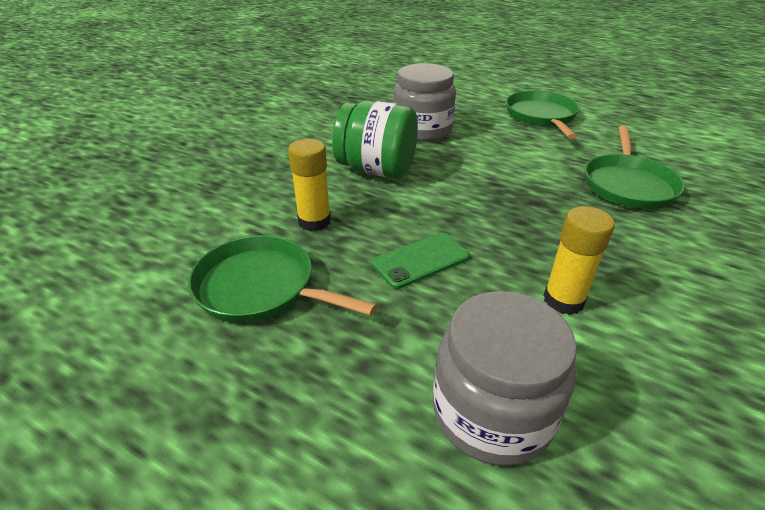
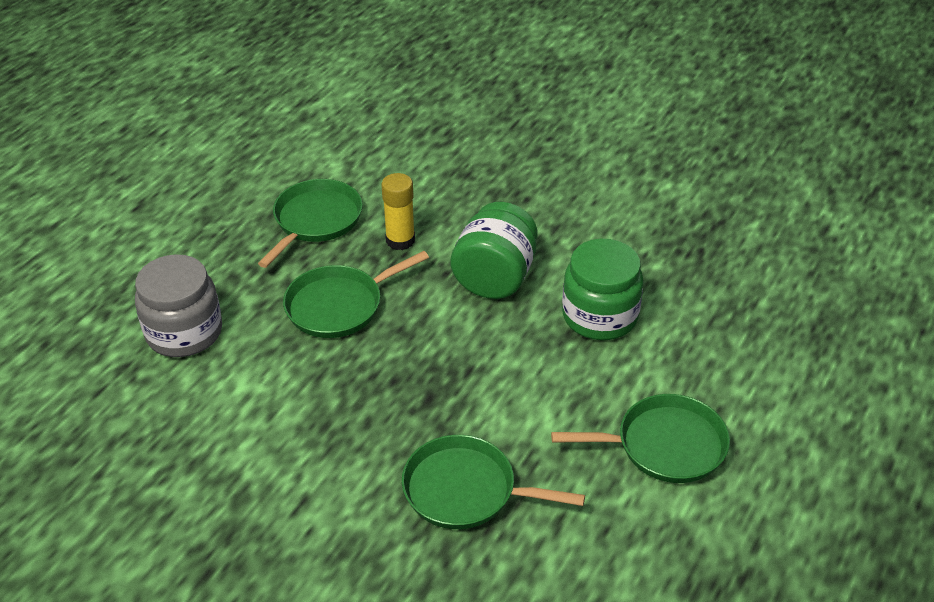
camera: 90 degrees right, 5 degrees up
green phone [372,233,470,289] -> green pan [283,251,429,338]
grey jar [393,63,456,142] -> green jar [562,239,644,340]
yellow glue stick [543,206,615,315] -> none

